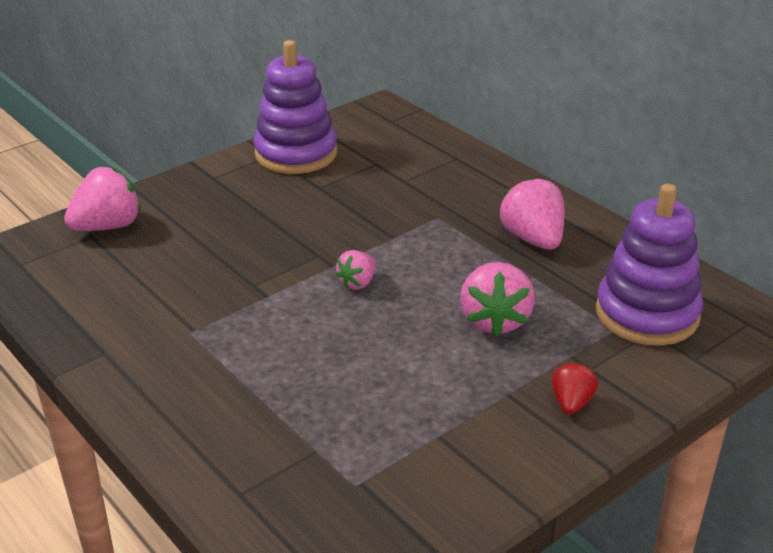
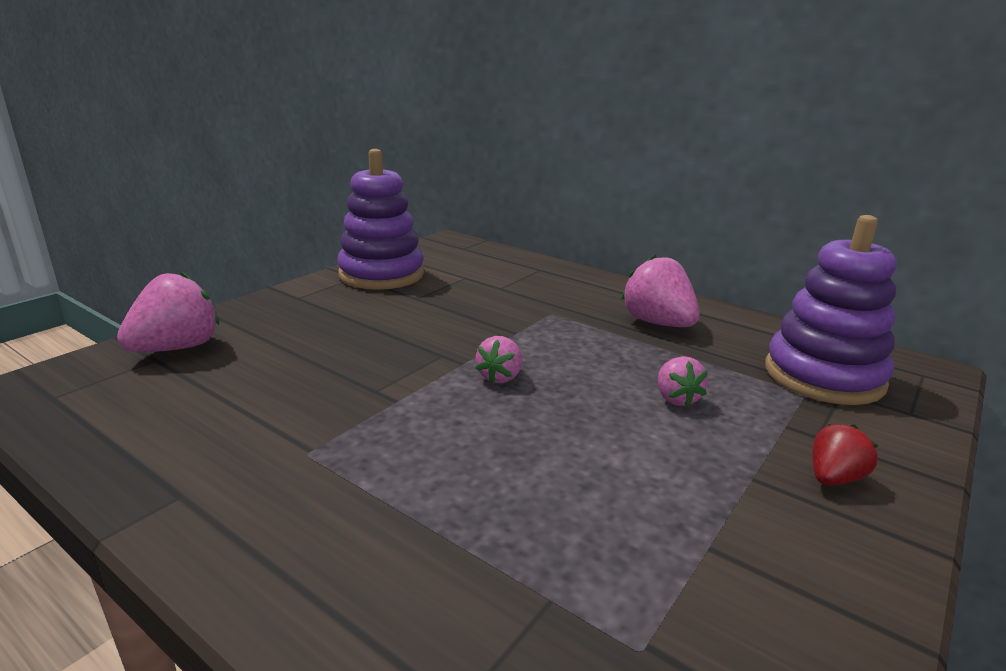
camera: 15 degrees left, 10 degrees down
pink strawberry [460,262,535,337] -> pink strawberry [658,357,708,407], size x0.58
red strawberry [551,362,598,415] -> red strawberry turned 45 degrees clockwise [813,424,878,486]

